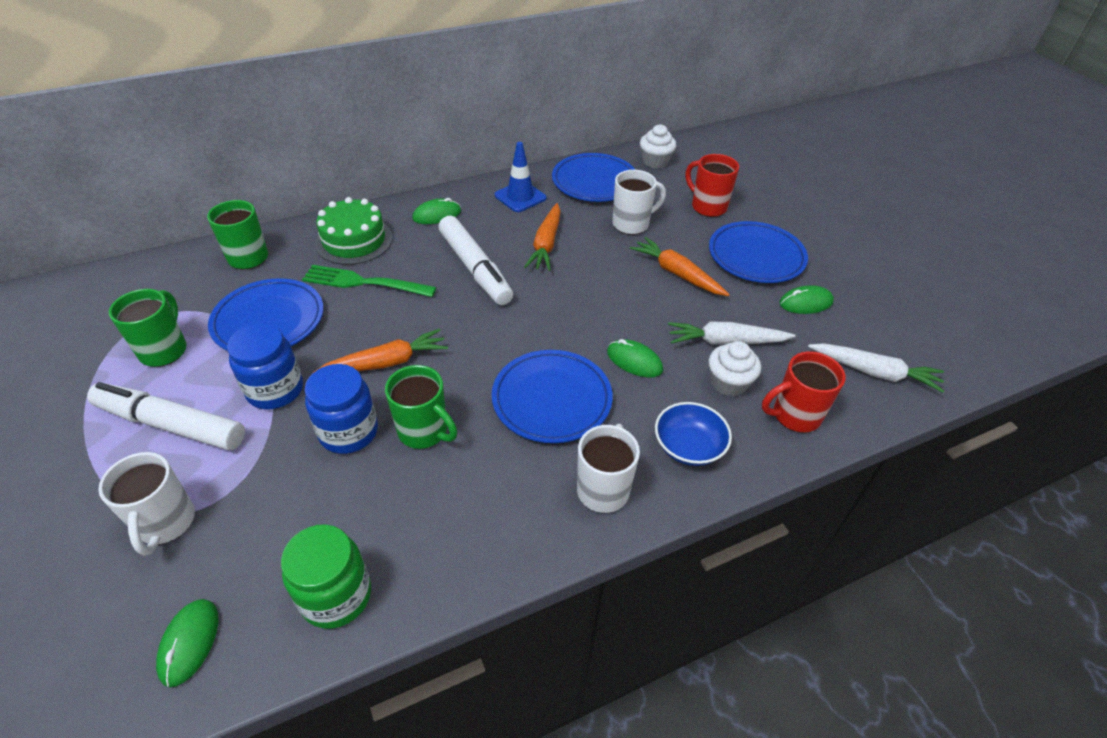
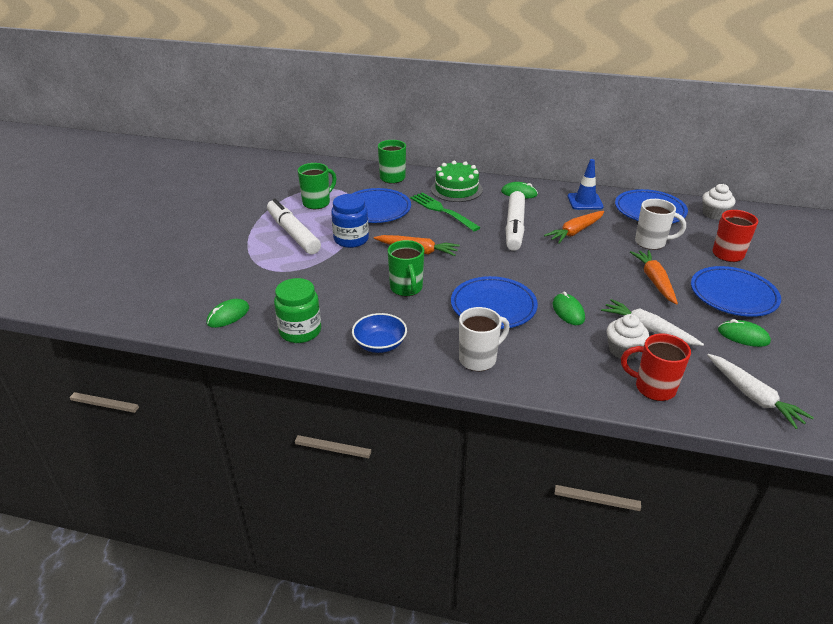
camera: 40 degrees right, 10 degrees down
white mug [98,452,195,556] -> none
blue jar [305,364,378,454] -> none
blue bowl [655,402,732,466] -> blue bowl moved to [352,313,407,353]

